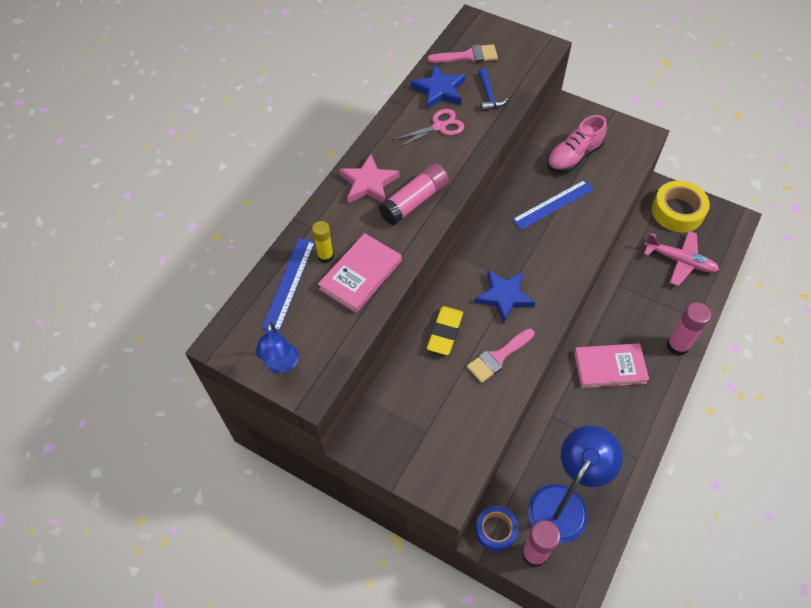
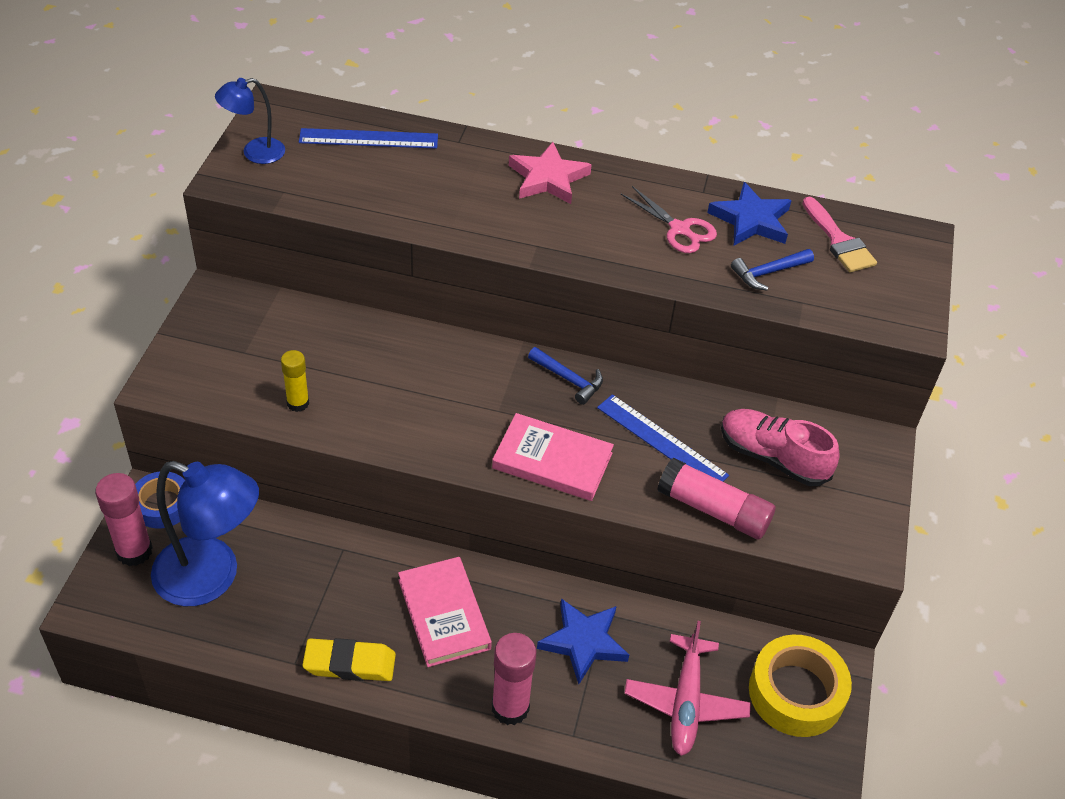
camera: 70 degrees right, 10 degrees down
yellow glue stick [312,221,334,263] -> yellow glue stick moved to [281,350,309,412]
pink book [318,233,402,313] -> pink book moved to [492,413,614,501]
pink glue stick [379,163,449,225] -> pink glue stick moved to [657,458,775,539]
yellow eraser [427,306,463,355] -> yellow eraser moved to [303,638,396,681]
pink brush [467,328,535,383] -> none
blue star [475,270,535,323] -> blue star moved to [537,598,629,684]
none -> blue hammer [528,347,603,405]

